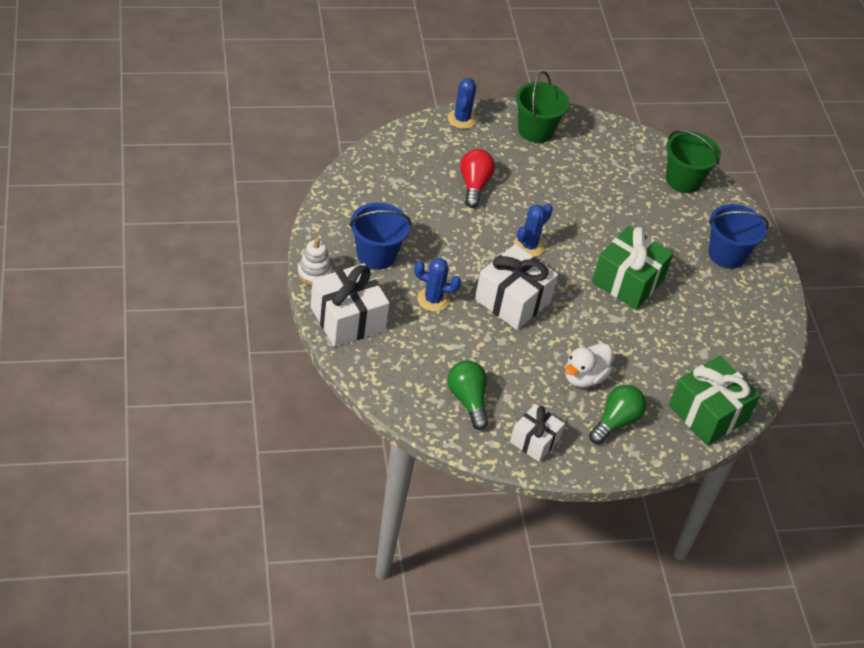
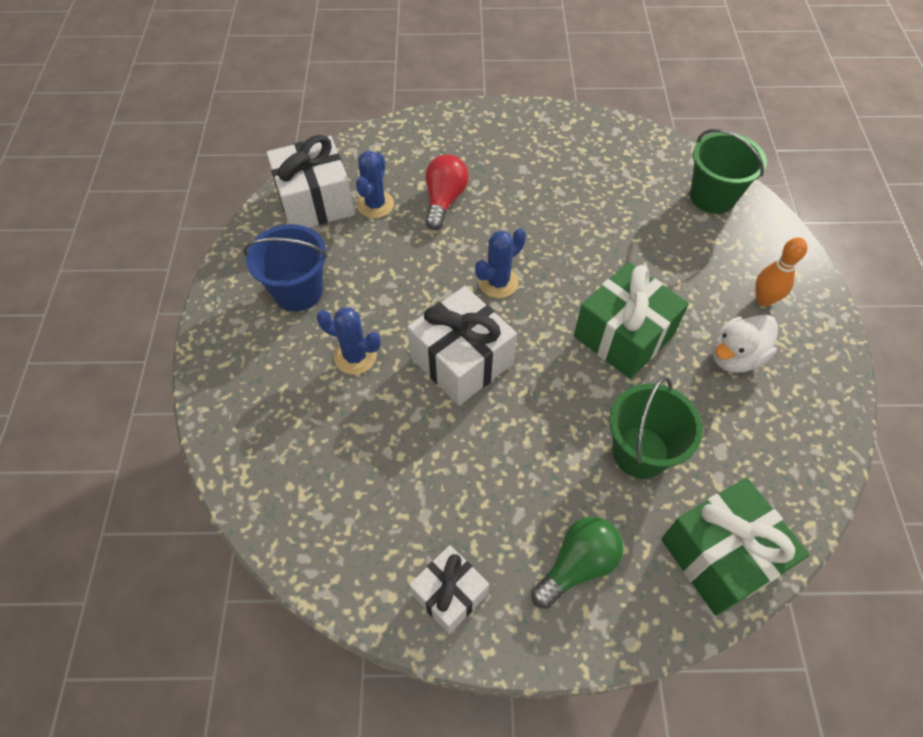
camera: 15 degrees right, 10 degrees up
white stacking toy [297,238,332,286] -> none
white gift [311,263,389,347] -> white gift moved to [266,135,355,228]
green light bulb [447,360,488,430] -> none
blue cactus [448,78,476,129] -> blue cactus moved to [356,151,394,218]
green bucket [516,71,569,143] -> green bucket moved to [610,377,703,479]
white duck [565,343,613,387] -> white duck moved to [712,315,778,373]
blue bucket [709,204,769,269] -> orange bowling pin [755,237,807,306]

